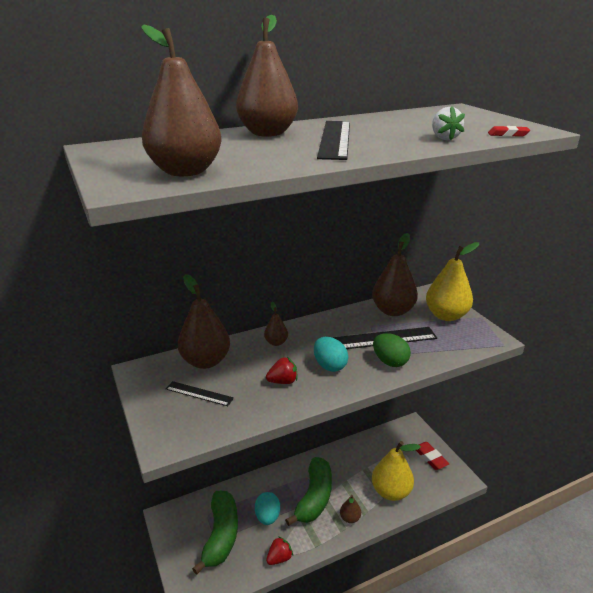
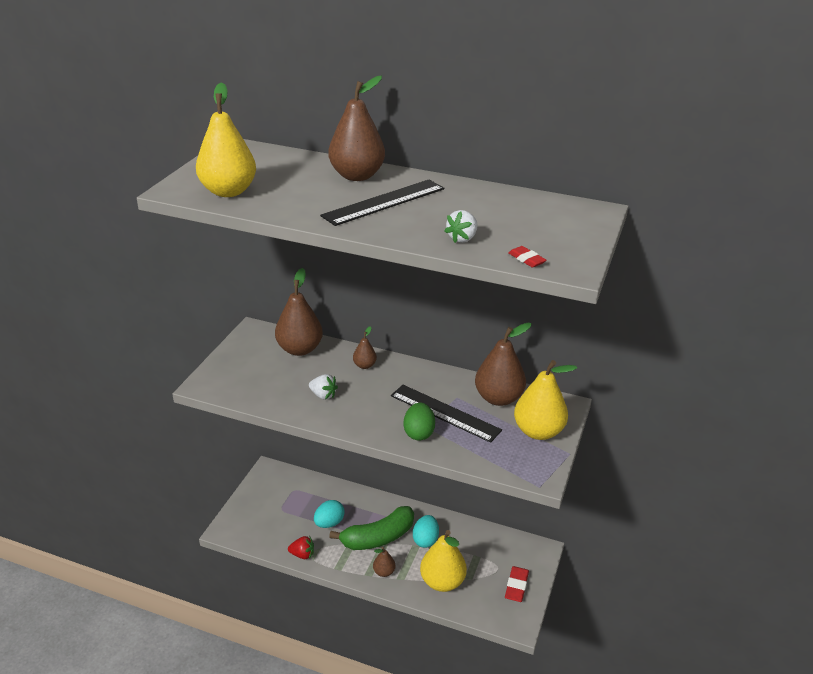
camera: 45 degrees right, 5 degrees up
brown pear [141,25,222,176] -> yellow pear [196,82,256,197]
black ruler [166,381,234,406] -> none
green banana [192,491,238,575] -> none
red strawberry [266,357,297,384] -> white strawberry [309,374,338,400]
turquoise egg [314,337,348,372] -> turquoise egg moved to [413,515,439,548]

